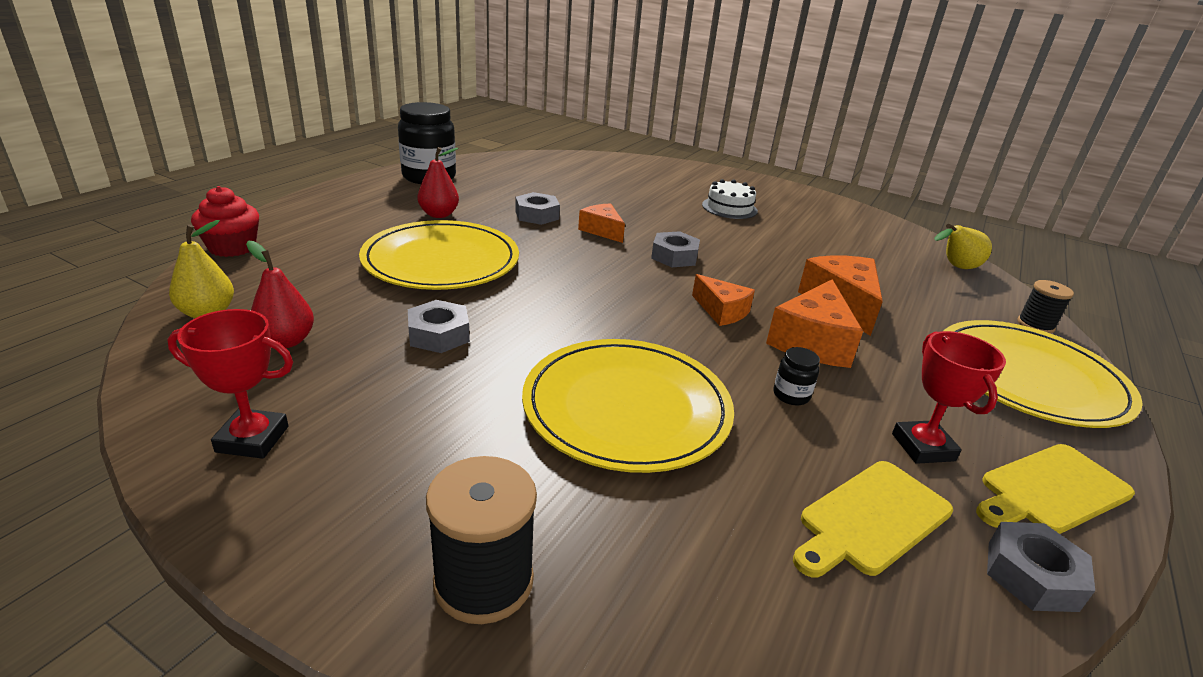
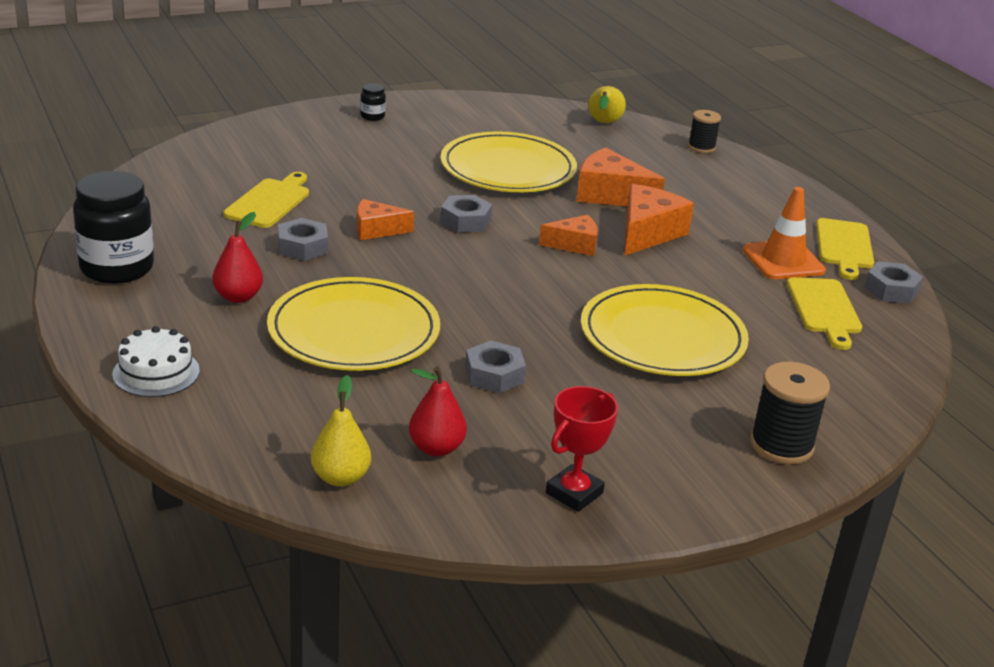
camera: 55 degrees left, 0 degrees up
red cupcake [191,186,259,257] -> none
white cake [702,179,758,219] -> white cake moved to [112,326,200,397]
orange cheese [766,279,863,368] -> orange cheese turned 120 degrees counterclockwise [624,184,694,256]
black jar [773,347,820,405] -> black jar moved to [360,83,386,121]
red trophy [892,331,1006,464] -> orange traffic cone [742,187,826,279]
yellow plate [944,320,1143,428] -> yellow plate moved to [441,132,577,192]
none -> yellow cutting board [224,172,309,228]

